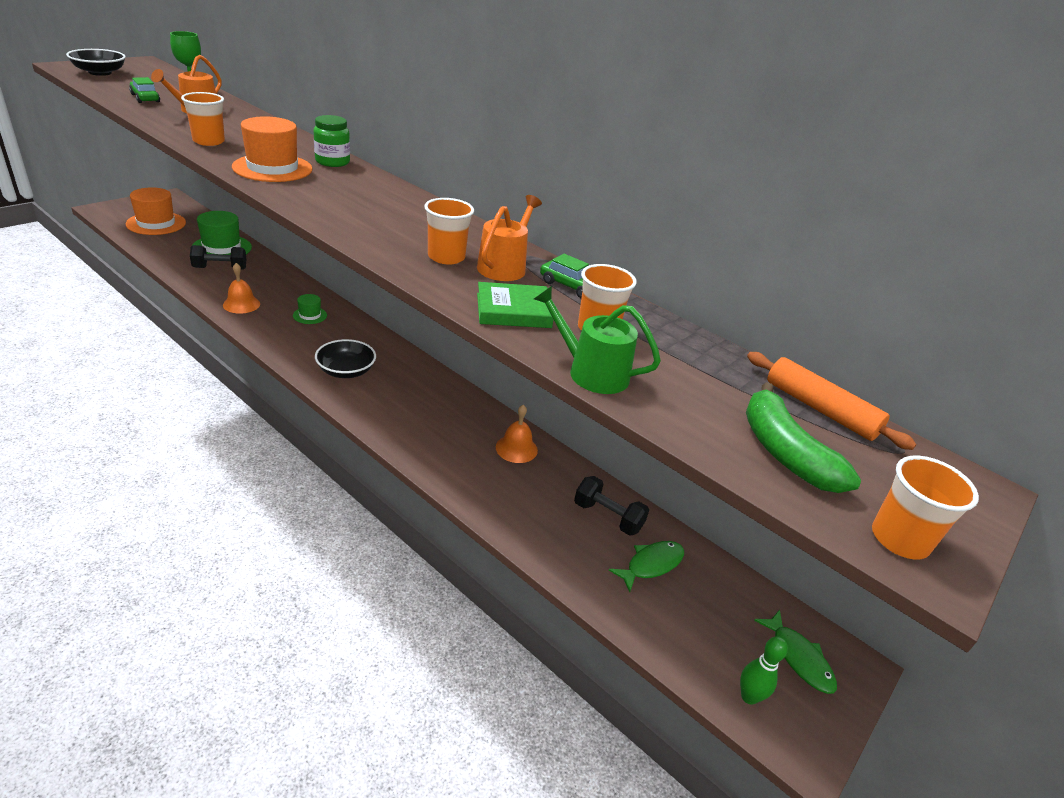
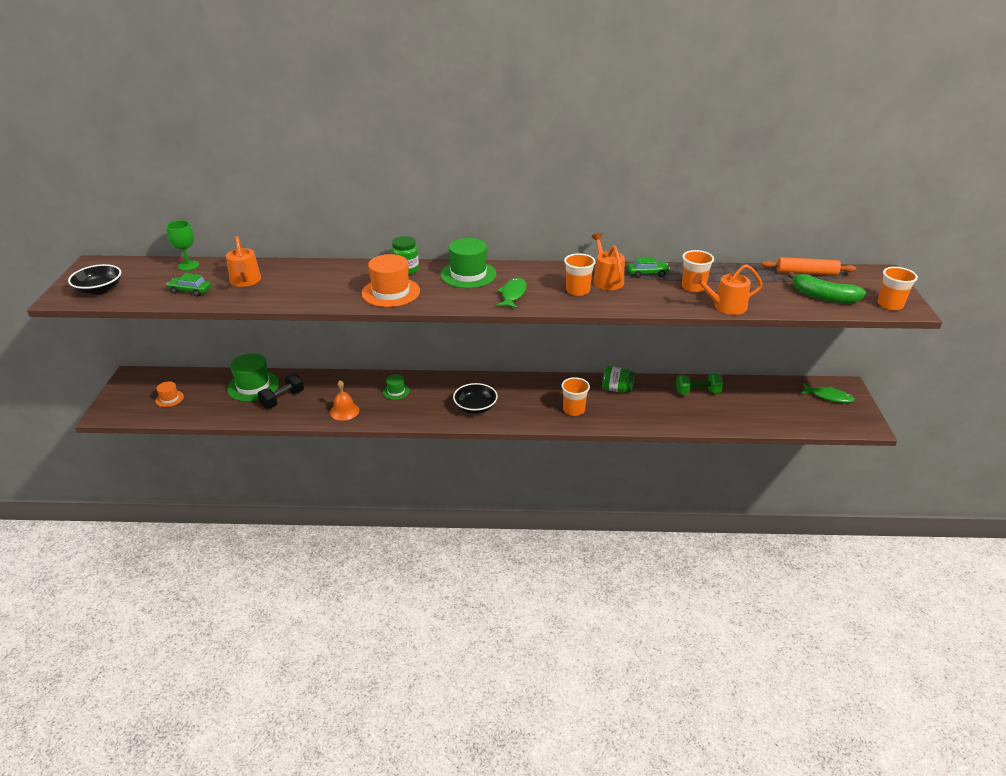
camera: 35 degrees left, 0 degrees up
orange hat [126,187,186,235] -> orange hat [155,381,184,407], size x0.52
orange cup [181,92,225,146] -> orange cup moved to [561,377,590,416]
green book [477,282,554,328] -> none
orange bell [496,405,538,463] -> green jar [602,366,635,393]
green watering can [534,286,661,394] -> orange watering can [692,264,763,315]
black dumbbell [574,476,649,536] -> green dumbbell [676,374,723,395]
green fish [609,541,684,592] -> green fish moved to [496,278,527,308]
green bowling pin [740,636,788,705] -> none
none -> green hat [440,238,497,288]

